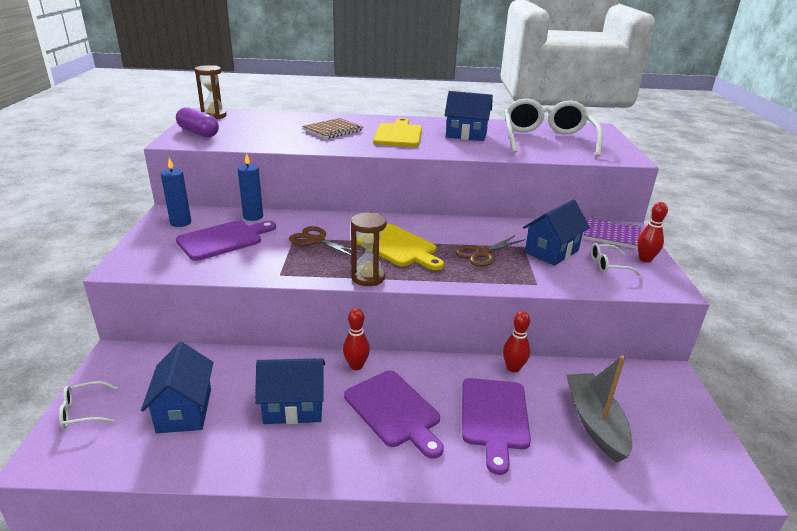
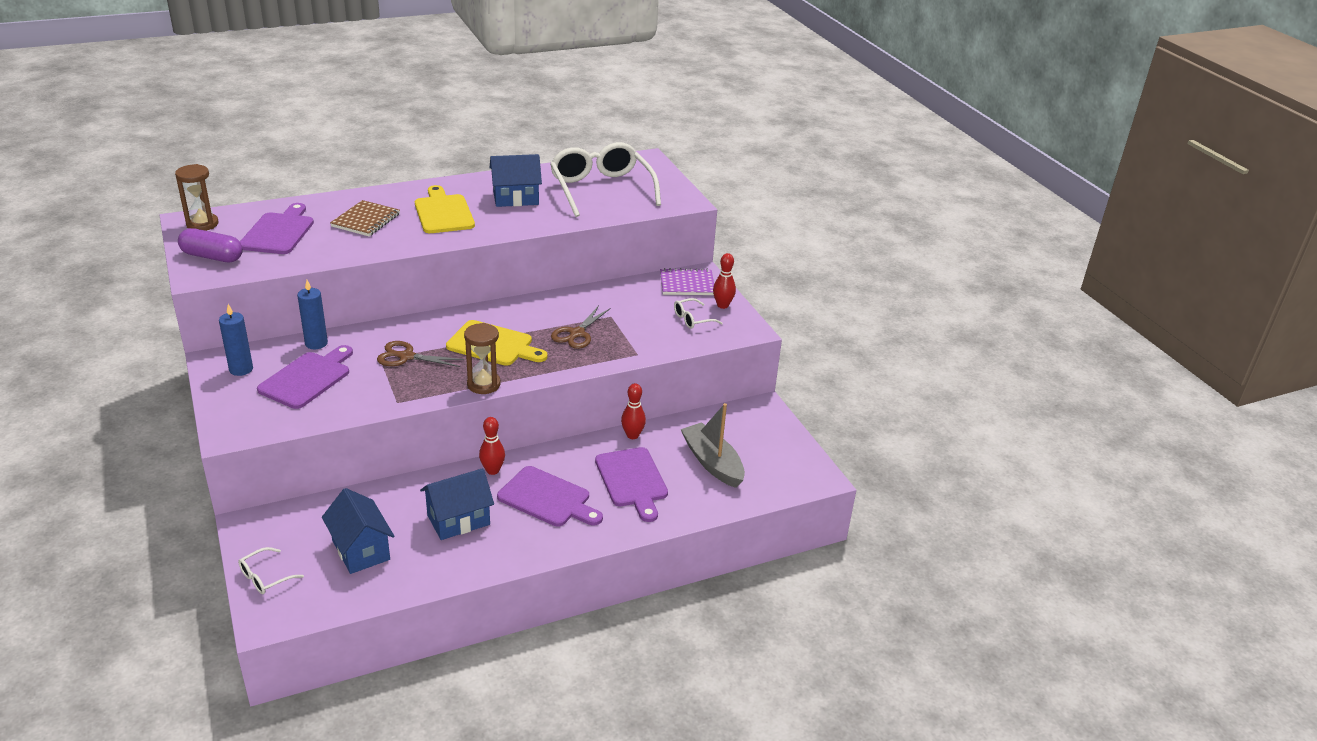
camera: 25 degrees left, 5 degrees up
blue house [523,199,590,266] -> none
none -> purple cutting board [240,203,314,254]

